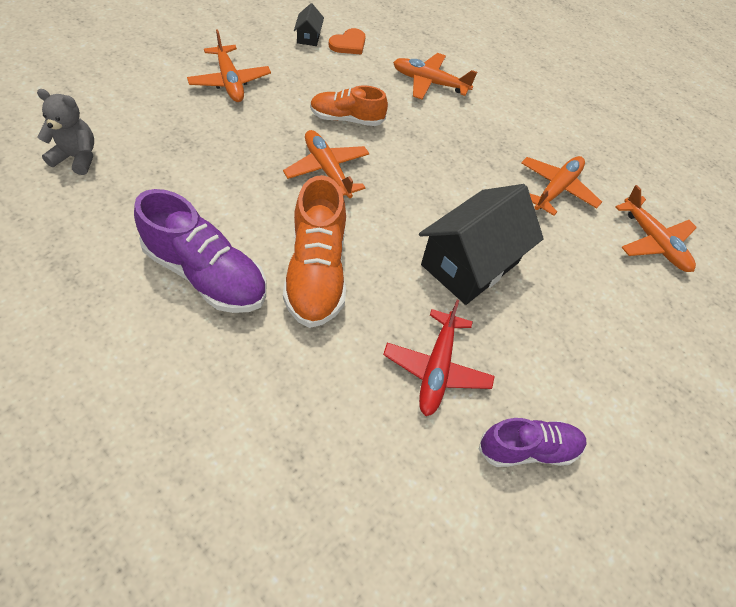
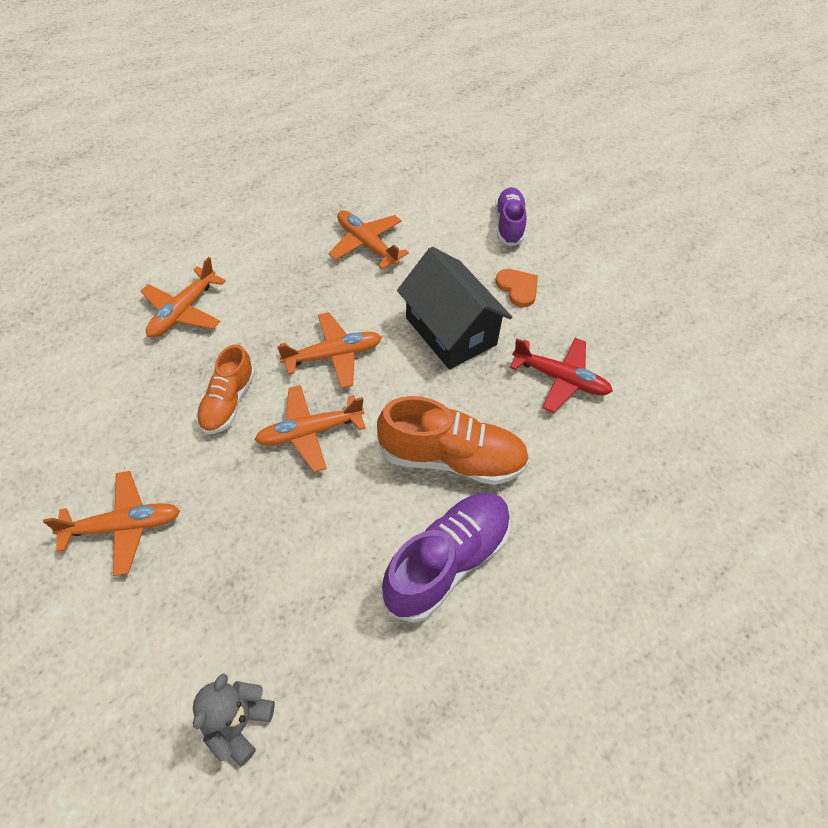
camera: 75 degrees left, 0 degrees up
black house [294,3,324,46] -> none
orange heart [329,28,366,55] -> orange heart moved to [496,269,538,307]
purple shoe [478,418,586,467] -> purple shoe moved to [495,187,526,246]
orange plane [615,185,697,272] -> orange plane moved to [277,312,382,388]

